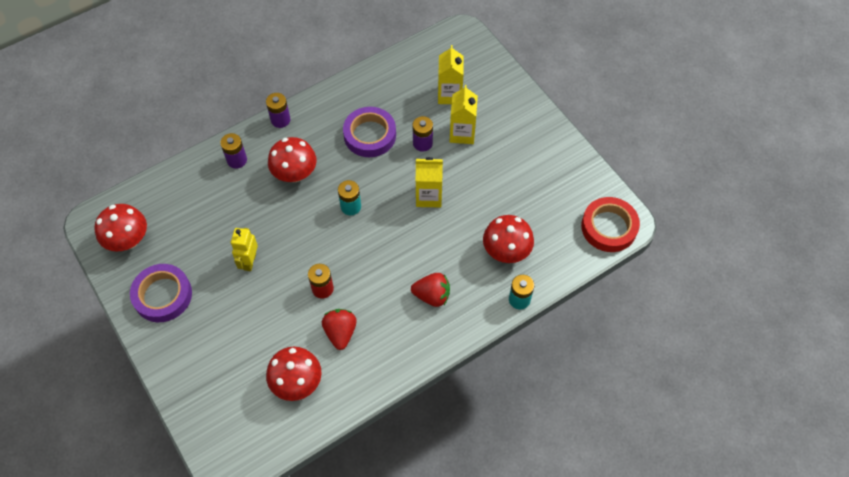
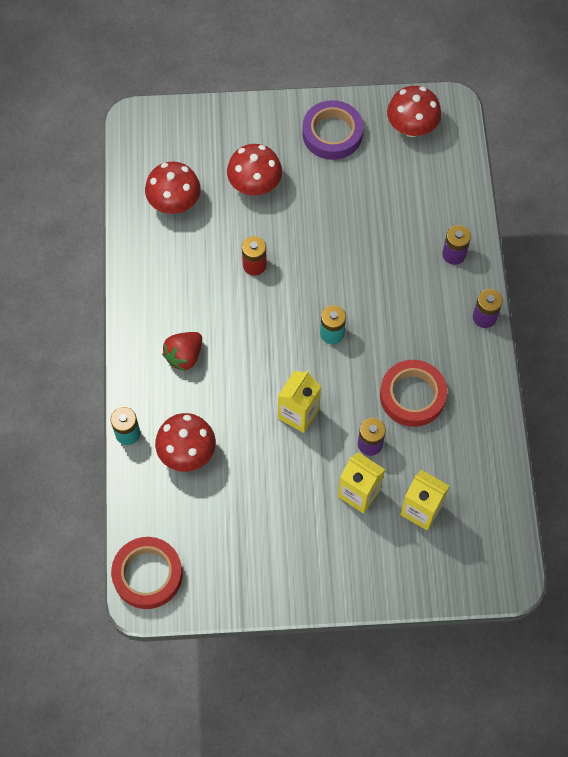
camera: 120 degrees right, 5 degrees up
yellow robot [231,228,258,271] -> none
red mushroom [268,137,317,182] -> red mushroom moved to [227,144,282,195]
red strawberry [322,309,357,350] -> none
purple tape [343,107,396,157] -> red tape [380,360,447,427]

